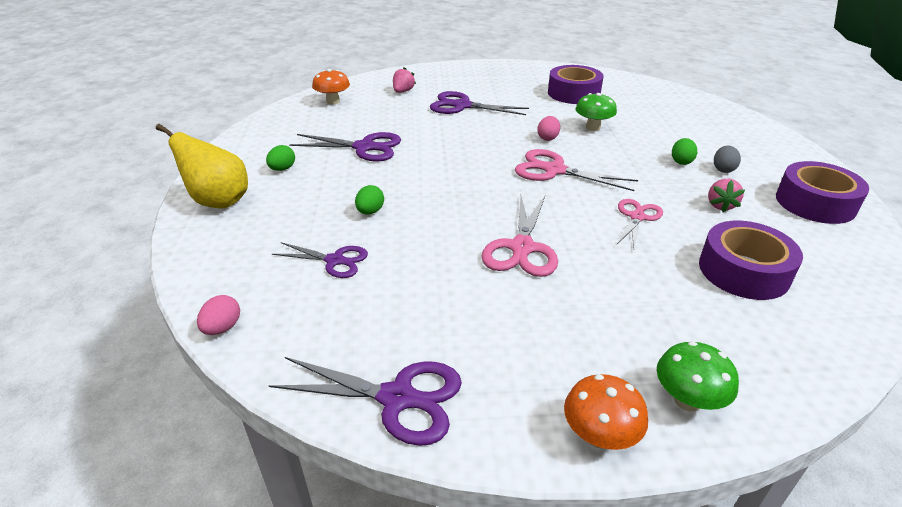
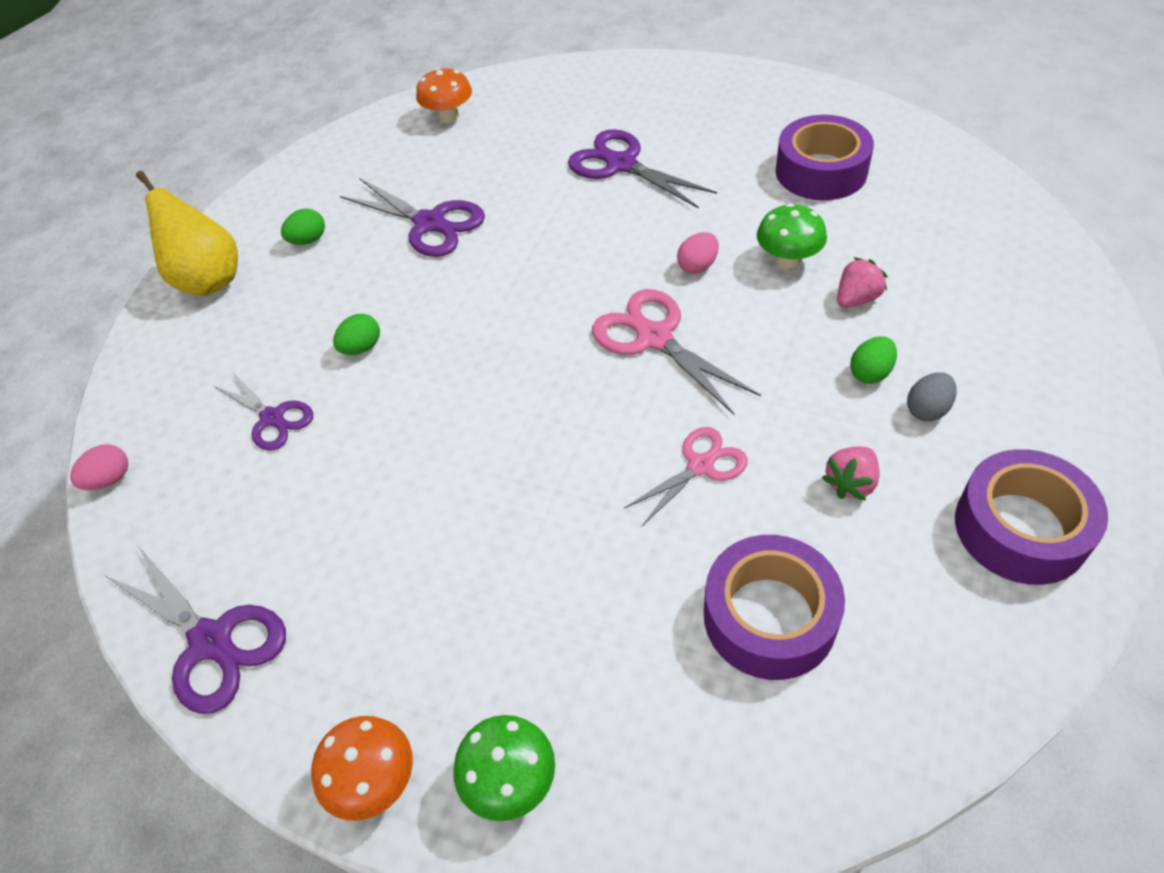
camera: 30 degrees right, 15 degrees up
pink strawberry [393,67,416,93] -> pink strawberry moved to [837,257,888,308]
pink scissors [481,196,558,277] -> none

